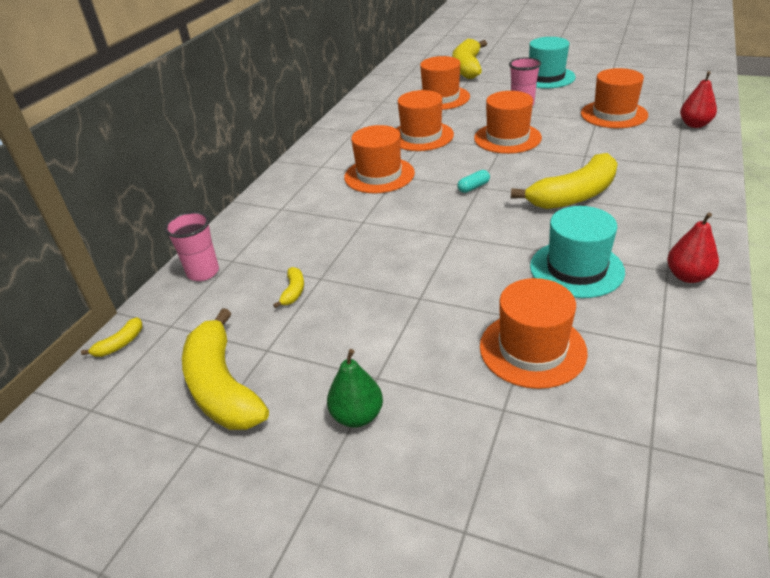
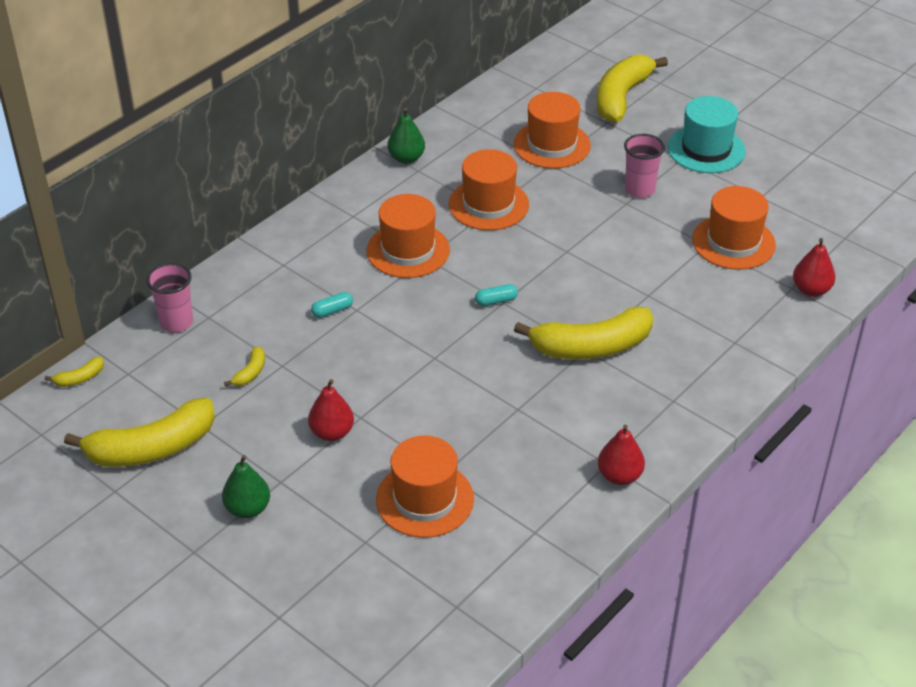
camera: 15 degrees right, 5 degrees up
yellow banana [182,308,269,430] -> yellow banana turned 105 degrees counterclockwise [64,398,215,467]
orange hat [474,91,542,154] -> none
turquoise hat [530,206,625,298] -> none
none -> red pear [308,379,354,441]
none -> turquoise capsule [311,292,353,318]
none -> green pear [388,108,425,164]

